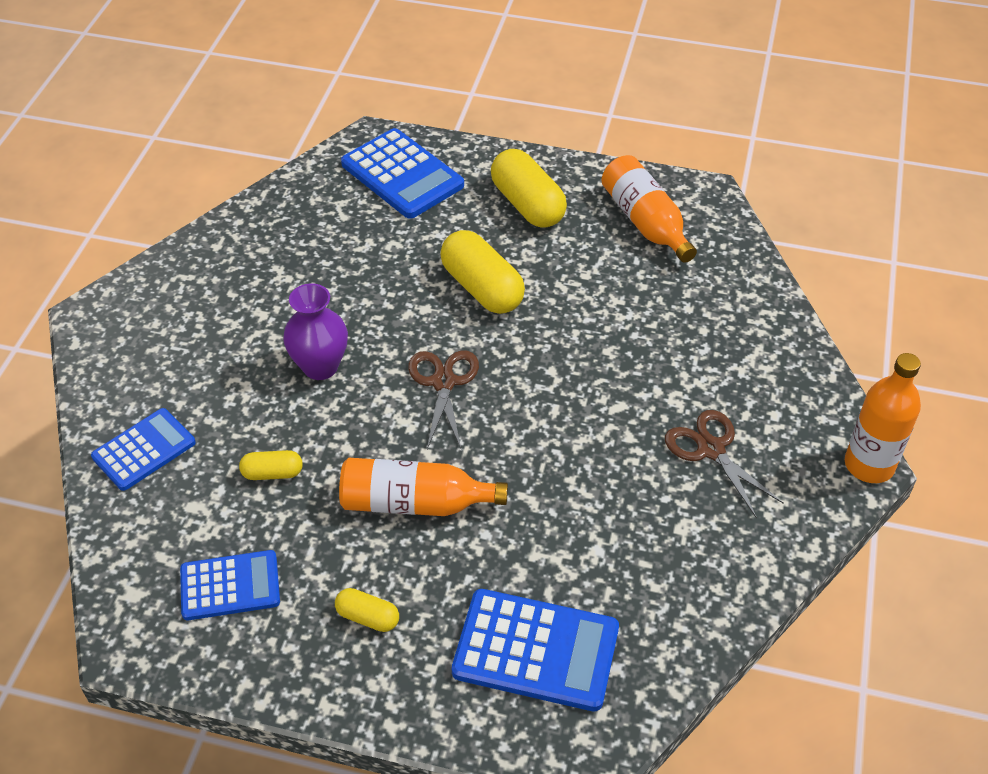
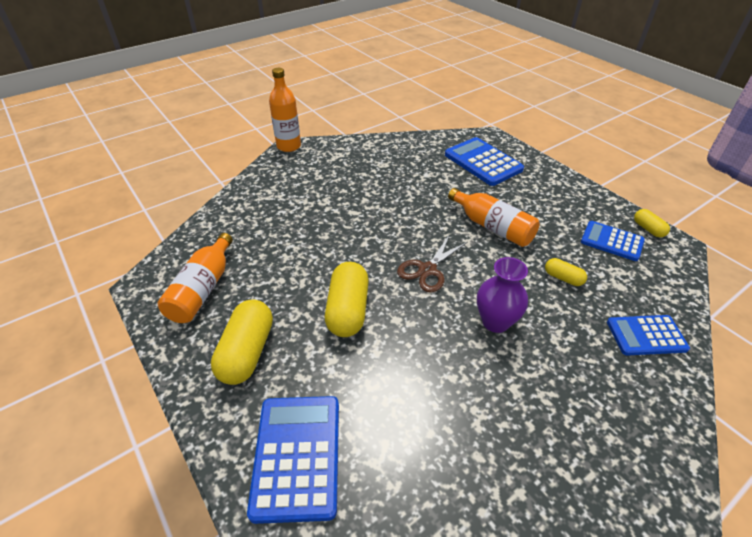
camera: 140 degrees left, 5 degrees down
yellow capsule [335,588,399,632] -> yellow capsule moved to [634,209,670,237]
brown scissors [665,410,784,519] -> none

